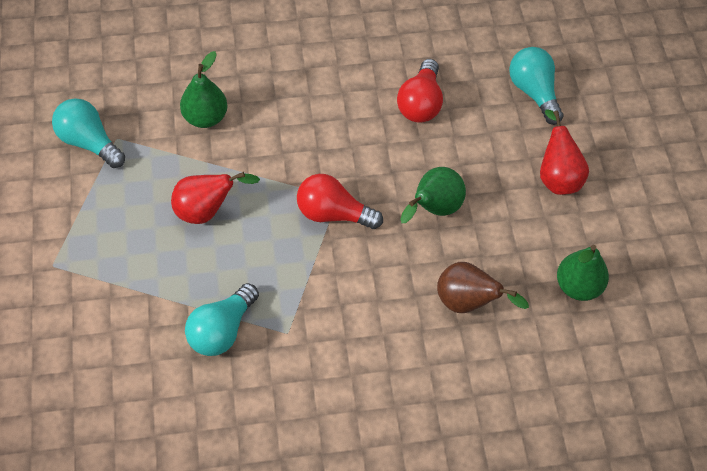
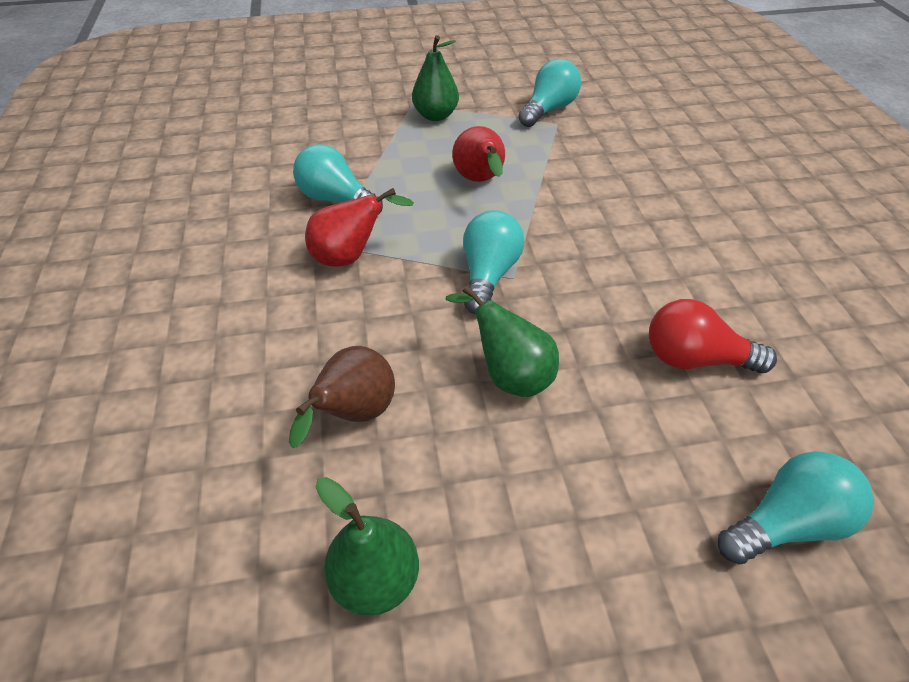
camera: 90 degrees right, 10 degrees down
green pear [180,51,227,128] -> green pear moved to [412,35,459,121]
red light bulb [297,174,383,229] -> turquoise light bulb [463,210,525,314]
red pear [540,109,589,195] -> red pear moved to [305,188,414,267]

